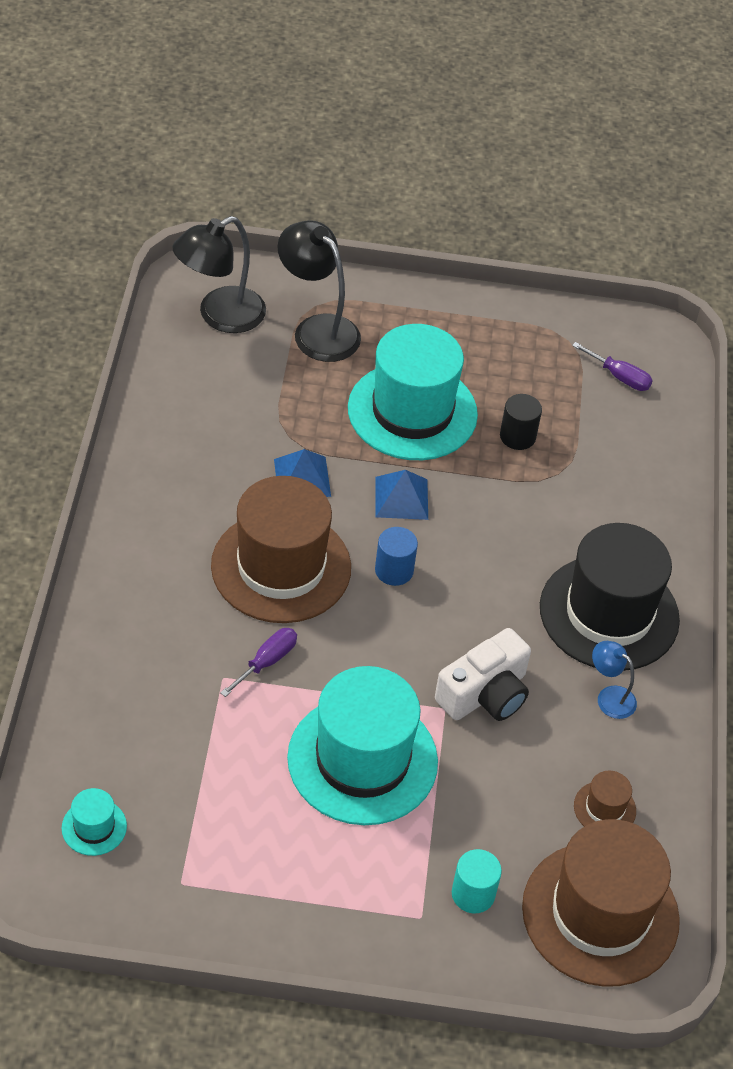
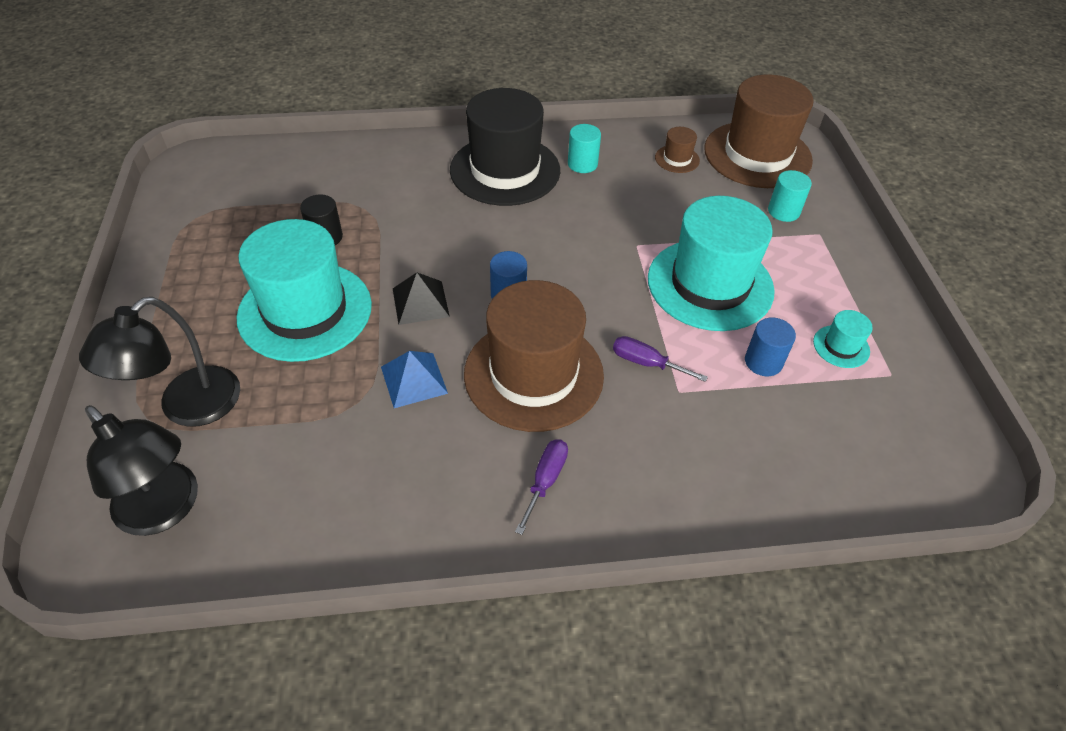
camera: 100 degrees left, 0 degrees up
turquoise hat [62,788,127,856] -> turquoise hat moved to [813,310,873,368]
blue pyramid [375,470,428,520] -> black pyramid [393,272,450,325]
white camera [435,628,531,721] -> none
purple screwdriver [572,342,653,391] -> purple screwdriver moved to [515,439,568,535]
blue lamp [592,641,637,719] -> turquoise cylinder [568,124,601,173]
none -> blue cylinder [745,318,796,376]

